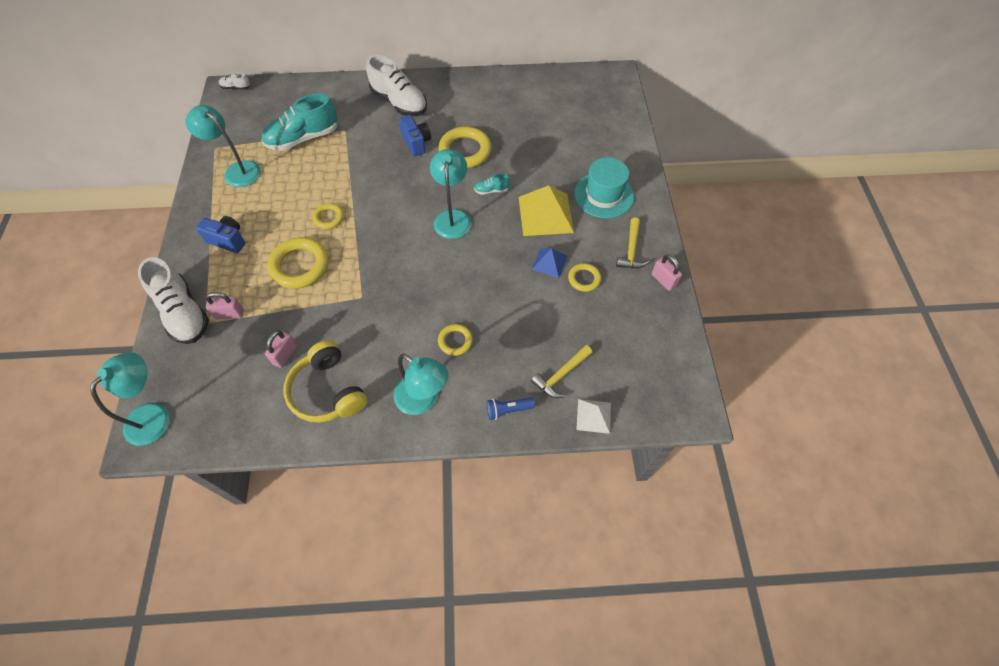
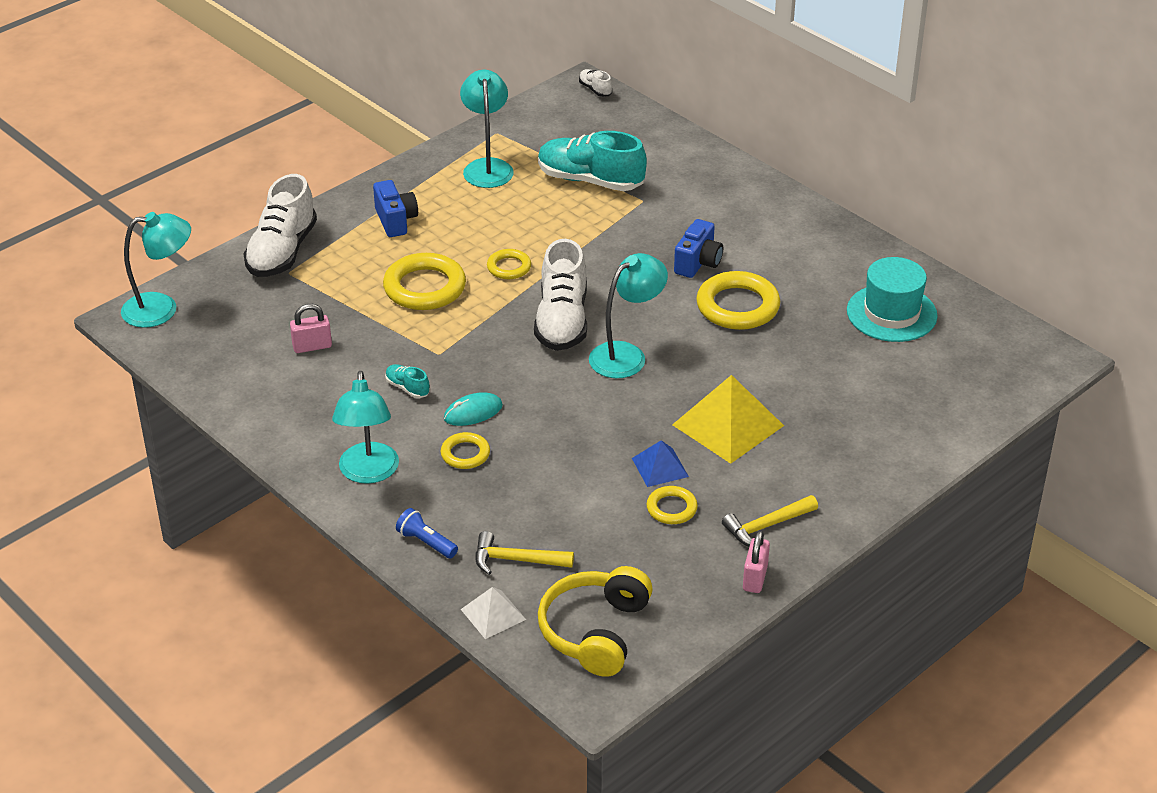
camera: 50 degrees right, 20 degrees down
pink padlock [206,292,244,320] -> none
yellow headphones [284,340,368,423] -> yellow headphones moved to [538,566,653,677]
white shoe [366,55,427,116] -> white shoe moved to [534,239,587,351]
turquoise shoe [474,174,510,195] -> turquoise shoe moved to [385,364,430,398]
turquoise hat [574,157,634,218] -> turquoise hat moved to [847,257,938,342]
none -> turquoise mouse [444,392,503,426]

